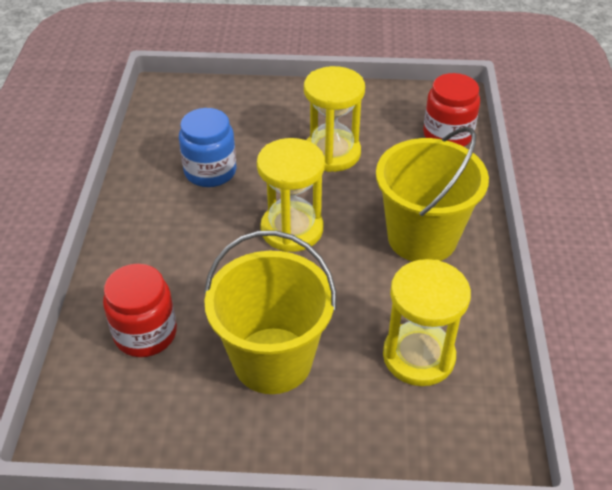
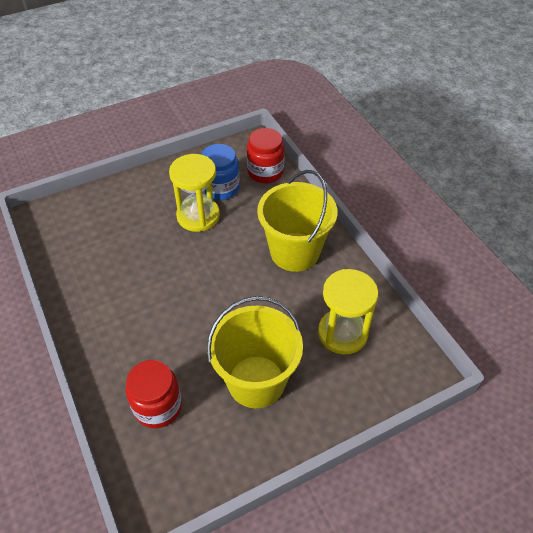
camera: 30 degrees left, 5 degrees up
blue jar [179,108,237,187] -> blue jar moved to [201,144,240,200]
yellow hourglass [257,138,325,252] -> none

